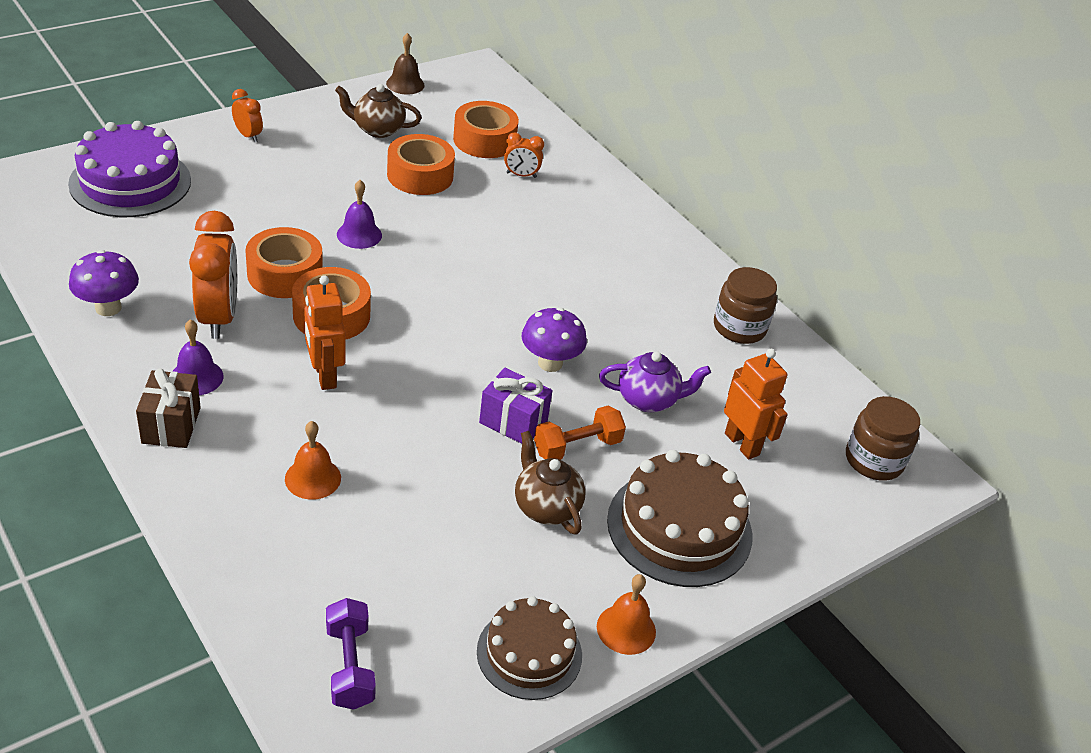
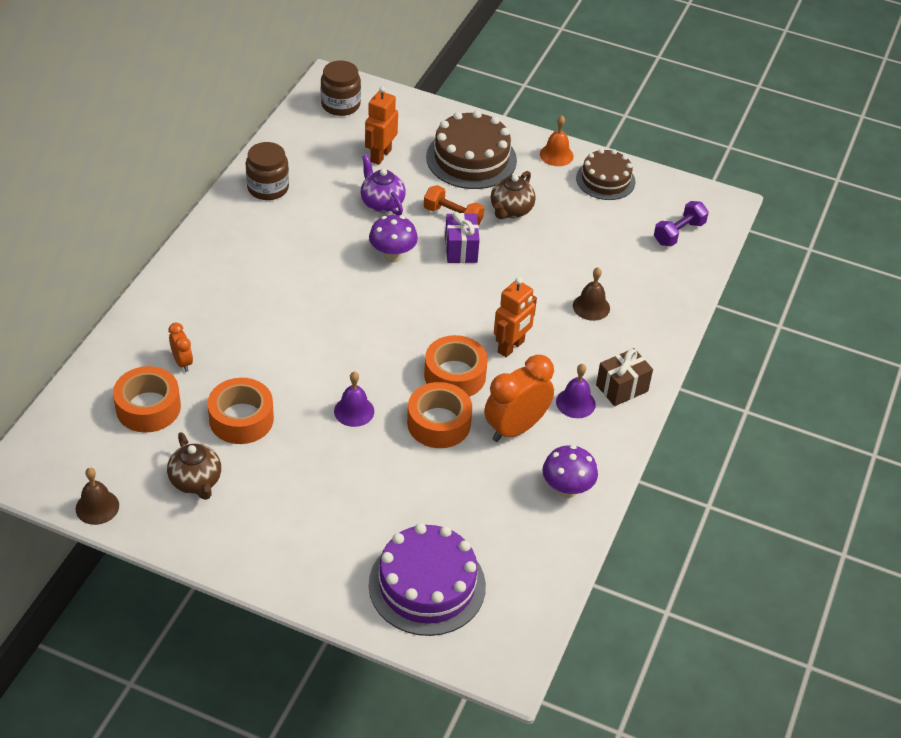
camera: 120 degrees left, 5 degrees up
orange clock [232,89,263,142] -> none
orange bell [285,421,341,500] -> brown bell [573,267,610,321]

